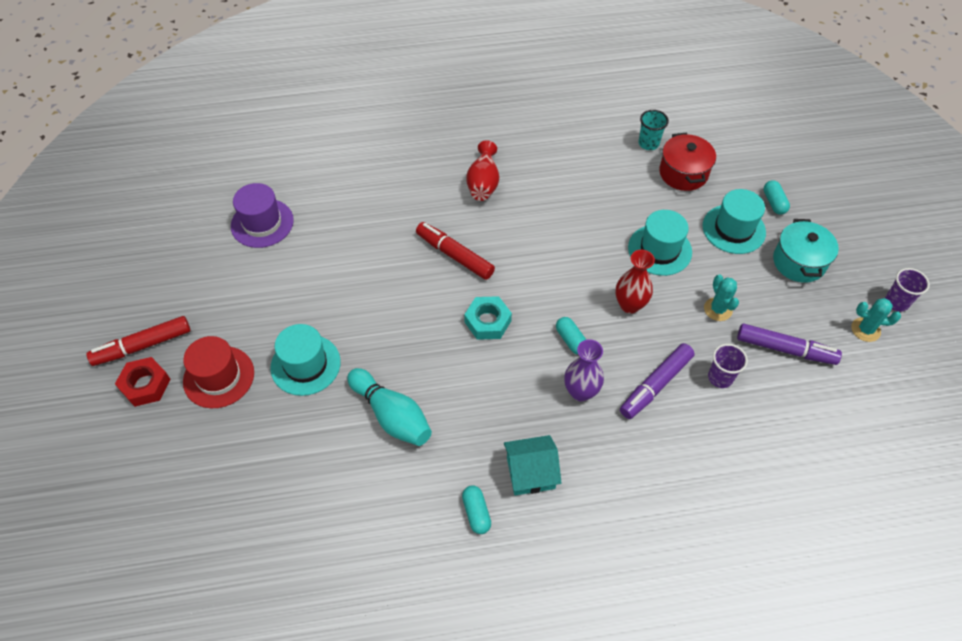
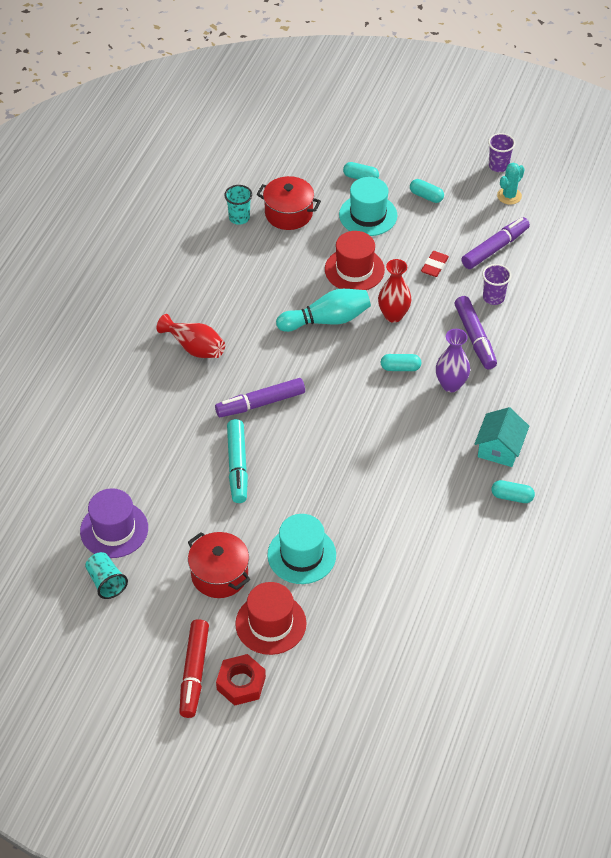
camera: 60 degrees left, 5 degrees down
turquoise bowling pin [347,368,432,446] -> turquoise bowling pin moved to [276,289,371,332]
red marker [416,222,495,280] -> purple marker [215,378,305,417]
turquoise nut [464,296,512,340] -> none
turquoise hat [628,210,692,276] -> red hat [325,231,385,290]
turquoise cactus [704,275,739,321] -> red eraser [421,251,449,277]
turquoise pot [773,219,839,283] -> turquoise capsule [410,179,444,203]
none -> turquoise cup [85,552,128,599]
none -> red pot [188,532,250,598]
none -> turquoise marker [227,419,248,503]

